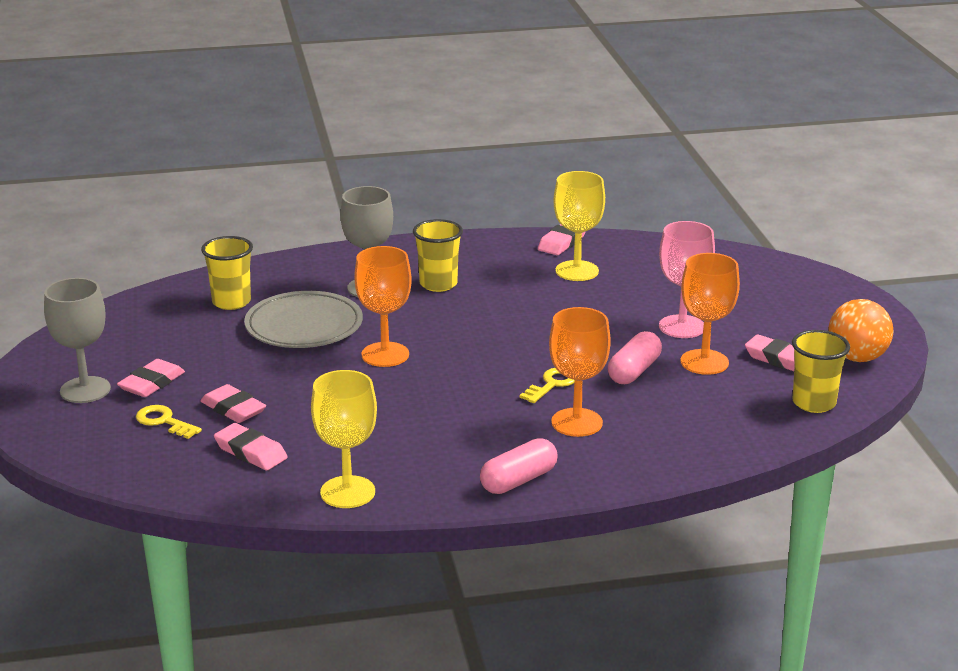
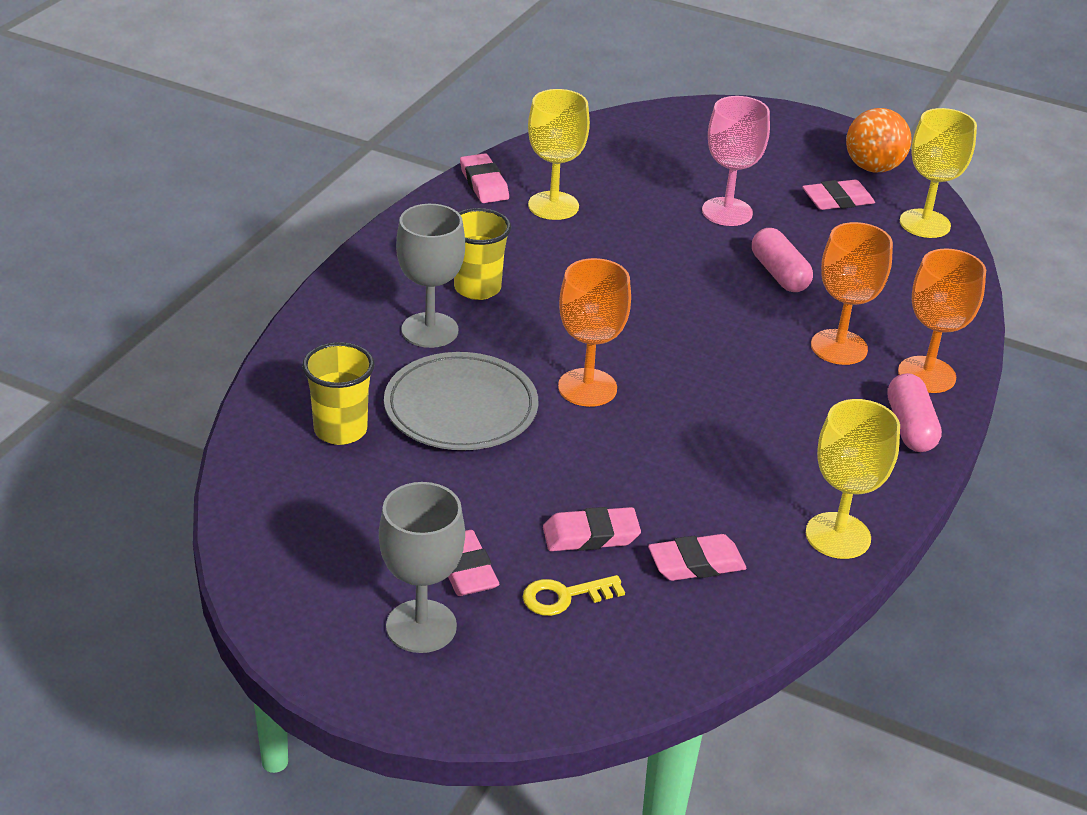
camera: 55 degrees left, 10 degrees up
yellow key [520,368,574,403] -> none
orange goblet [680,253,740,375] -> orange goblet moved to [898,248,986,393]
yellow cup [792,330,850,413] -> yellow goblet [900,108,977,238]

